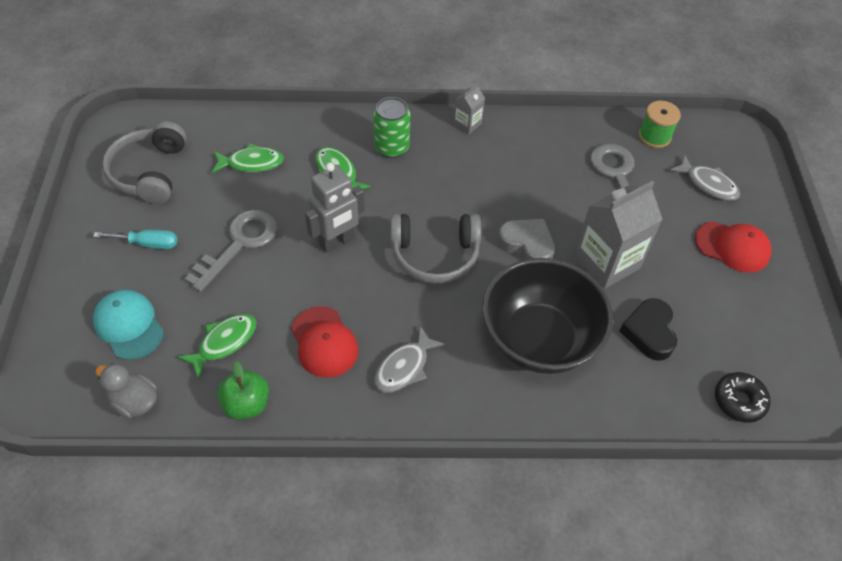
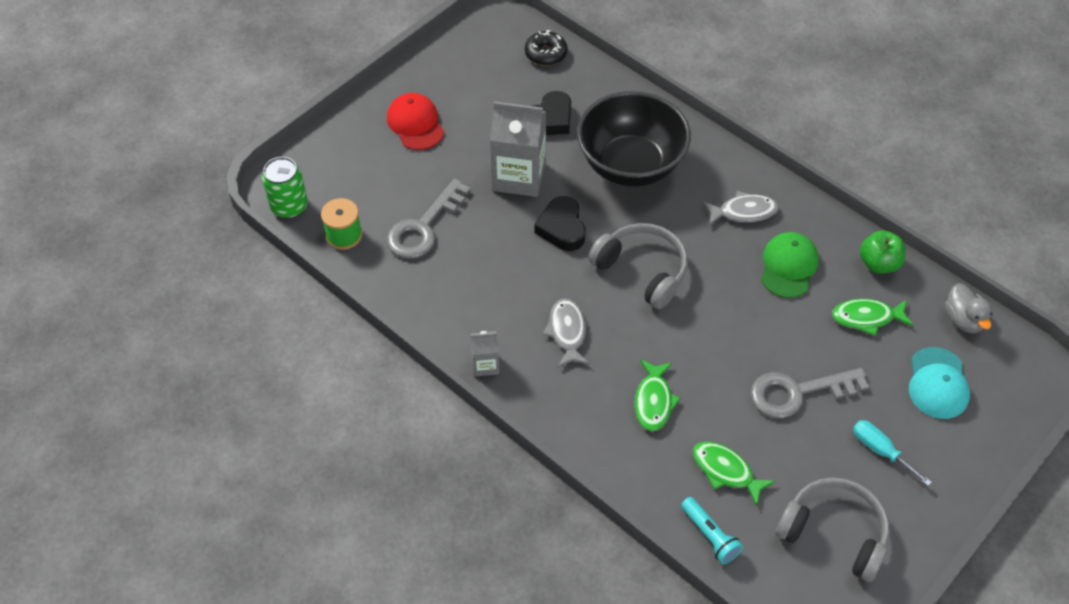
camera: 135 degrees left, 0 degrees up
grey headphones [102,122,187,204] -> grey headphones turned 105 degrees counterclockwise [776,478,890,582]
red cap [291,306,358,378] -> green cap [761,232,819,298]
grey robot [305,163,365,253] -> none
green can [373,97,410,158] -> green can moved to [262,157,308,218]
grey heart [498,219,555,260] -> black heart [535,196,585,251]
grey fish [669,154,740,200] -> grey fish moved to [543,298,590,367]
none -> turquoise flashlight [681,497,743,564]

